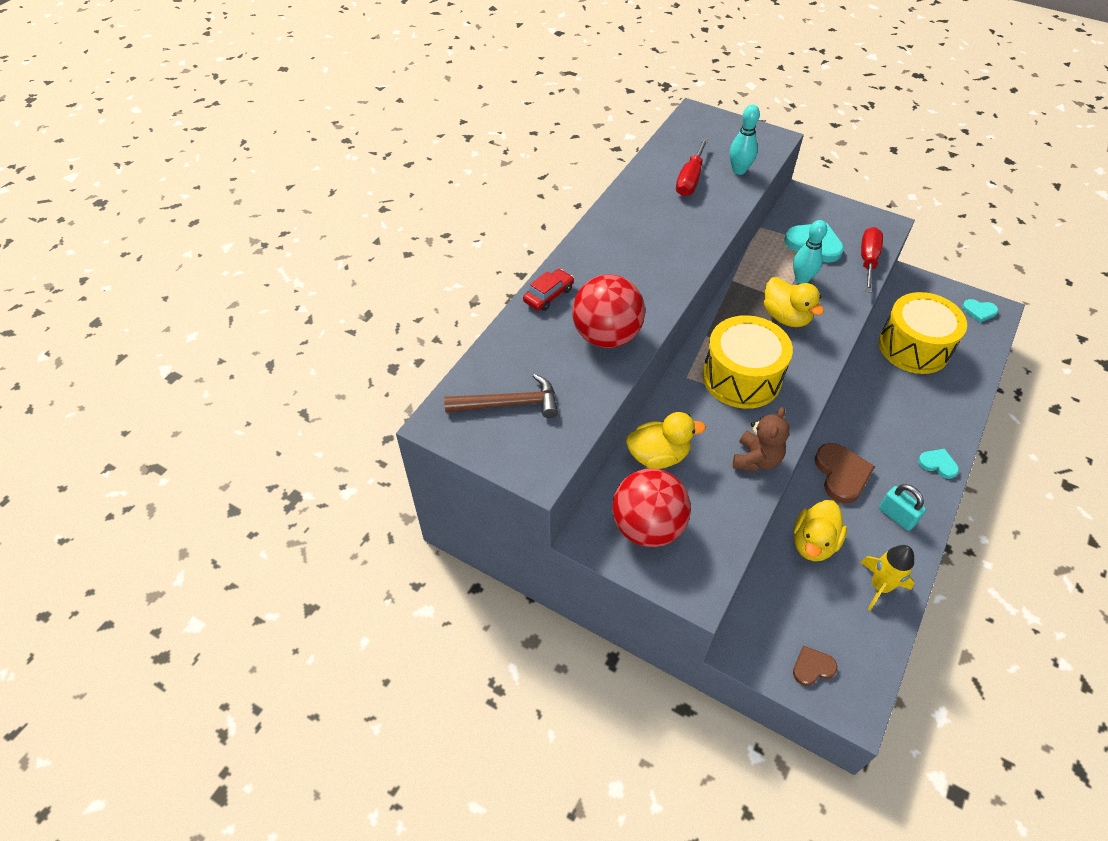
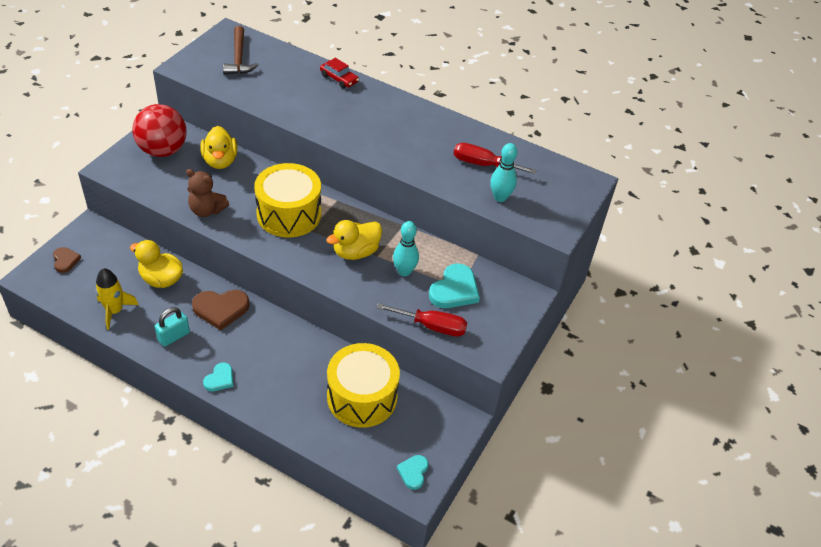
camera: 85 degrees right, 5 degrees down
red ball [572,275,645,348] -> none

